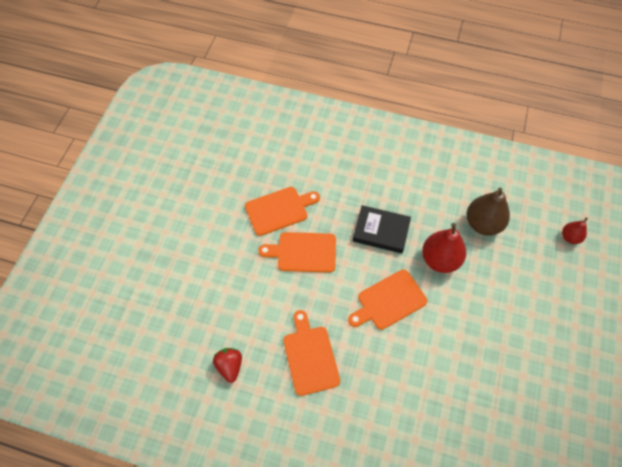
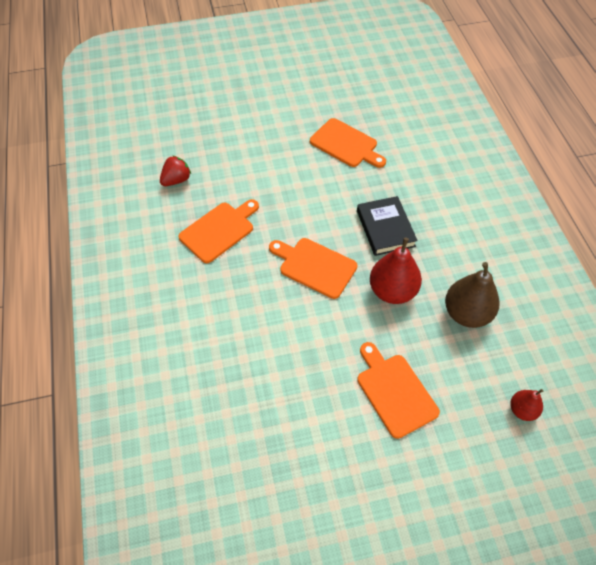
camera: 60 degrees right, 5 degrees down
orange cutting board [258,232,336,273] -> orange cutting board moved to [357,342,440,439]

